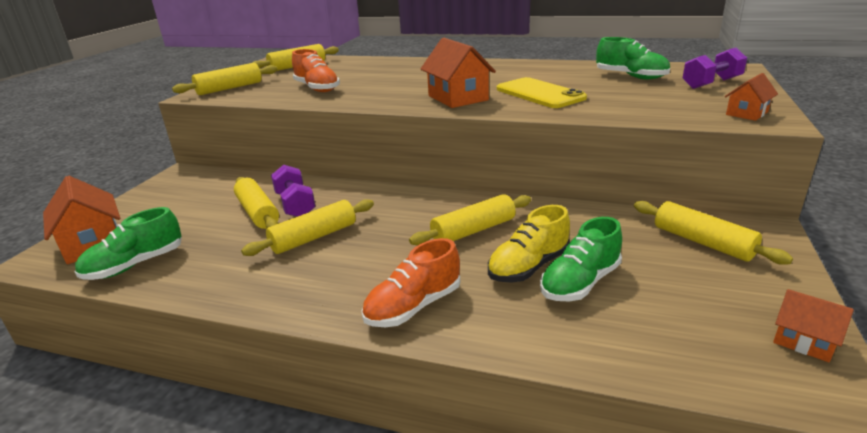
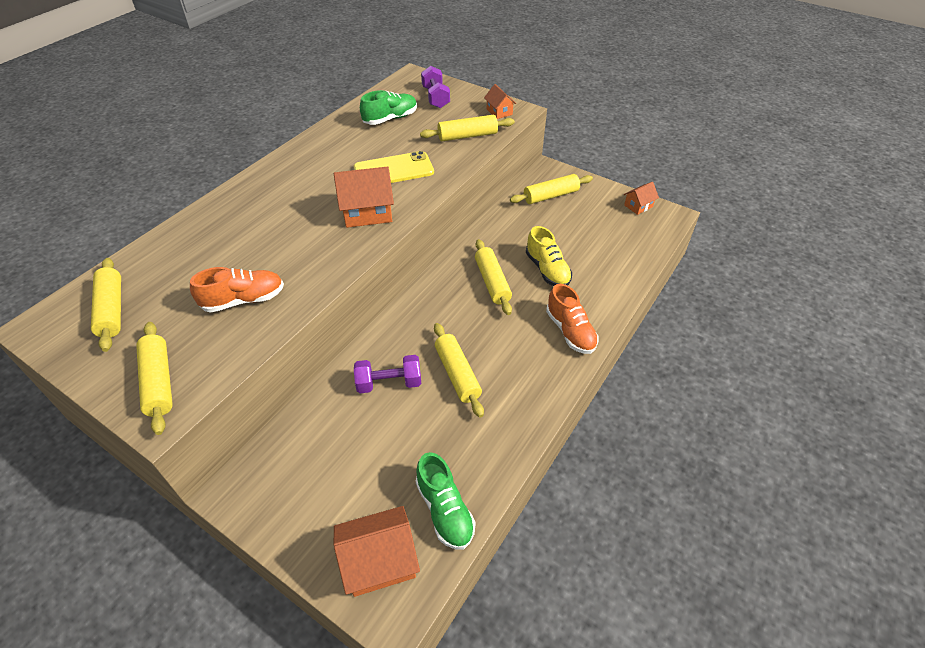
camera: 75 degrees left, 20 degrees up
yellow rolling pin [234,177,279,229] -> yellow rolling pin moved to [420,115,515,141]
green shoe [540,217,622,301] -> none

